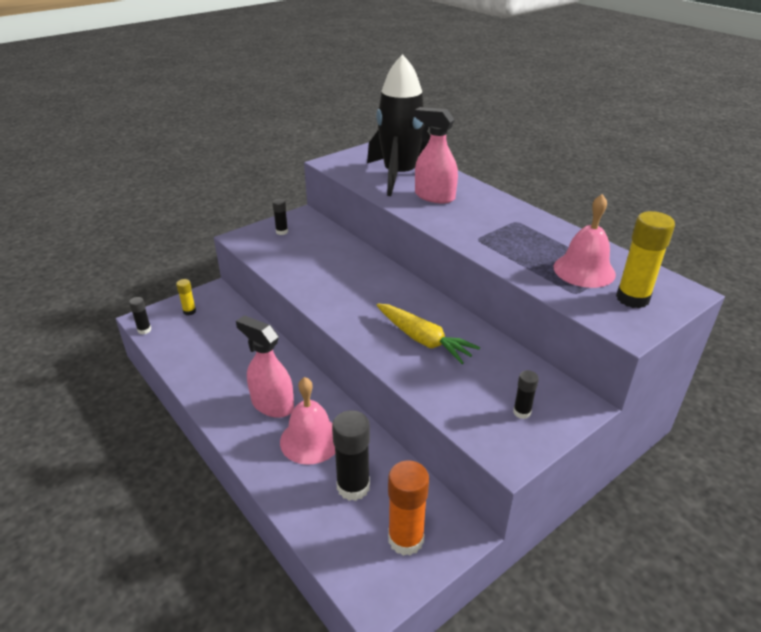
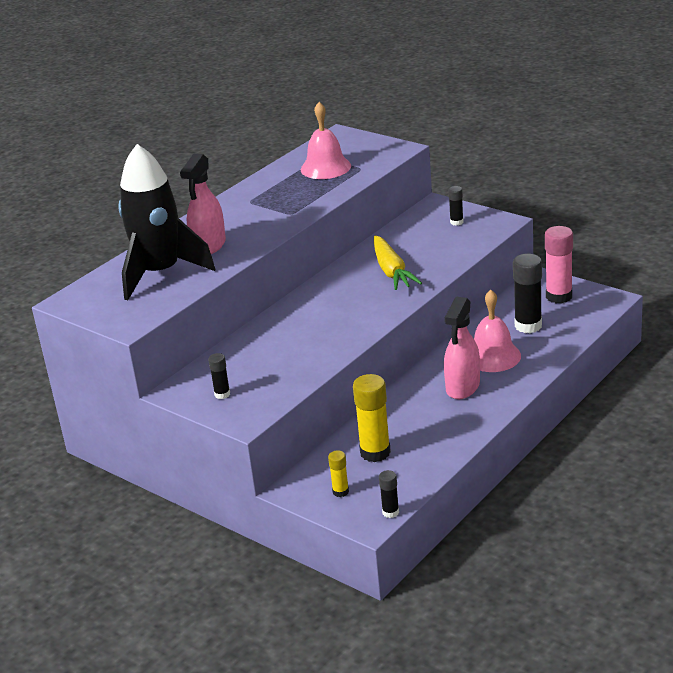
camera: 100 degrees left, 5 degrees down
yellow carrot [376,303,480,364] -> yellow carrot turned 135 degrees clockwise [374,235,422,290]
orange glue stick [388,460,429,556] -> pink glue stick [545,226,573,304]
yellow glue stick [616,211,675,308] -> yellow glue stick moved to [353,374,391,462]

